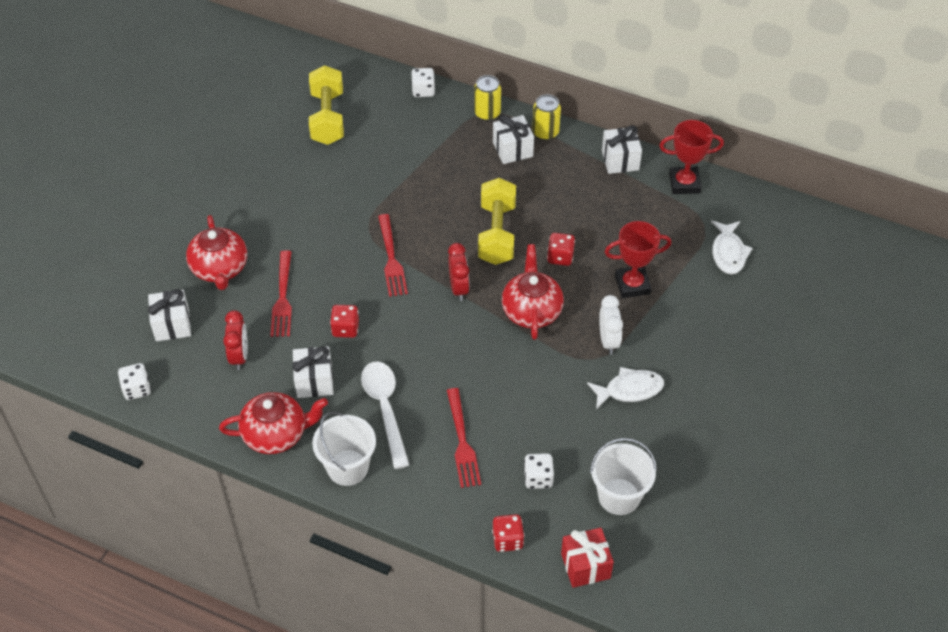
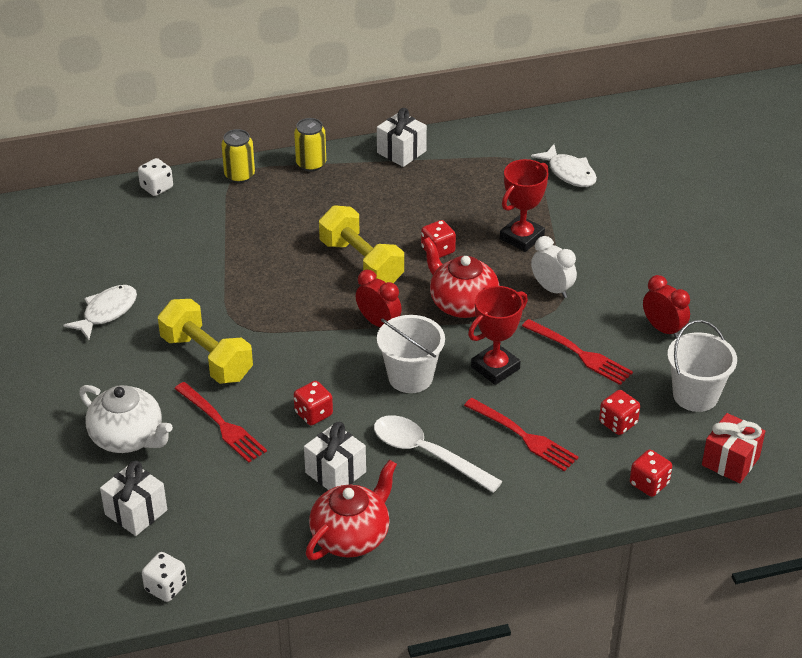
camera: 40 degrees left, 10 degrees down
red teapot [186,215,247,290] -> white teapot [79,385,173,453]
red clock [223,310,248,370] -> red clock moved to [643,275,690,338]
yellow dumbbell [309,65,344,145] -> yellow dumbbell moved to [158,299,253,384]
white bucket [312,411,376,486] -> white bucket moved to [377,315,445,393]
red fork [378,214,408,297] -> red fork moved to [522,319,633,385]
white gift [493,115,534,164] -> none
white dice [524,453,554,489] -> red dice [599,390,640,435]
white fish [587,367,664,409] -> white fish moved to [63,285,137,340]
red trophy [659,120,724,194] -> red trophy moved to [468,286,528,385]

